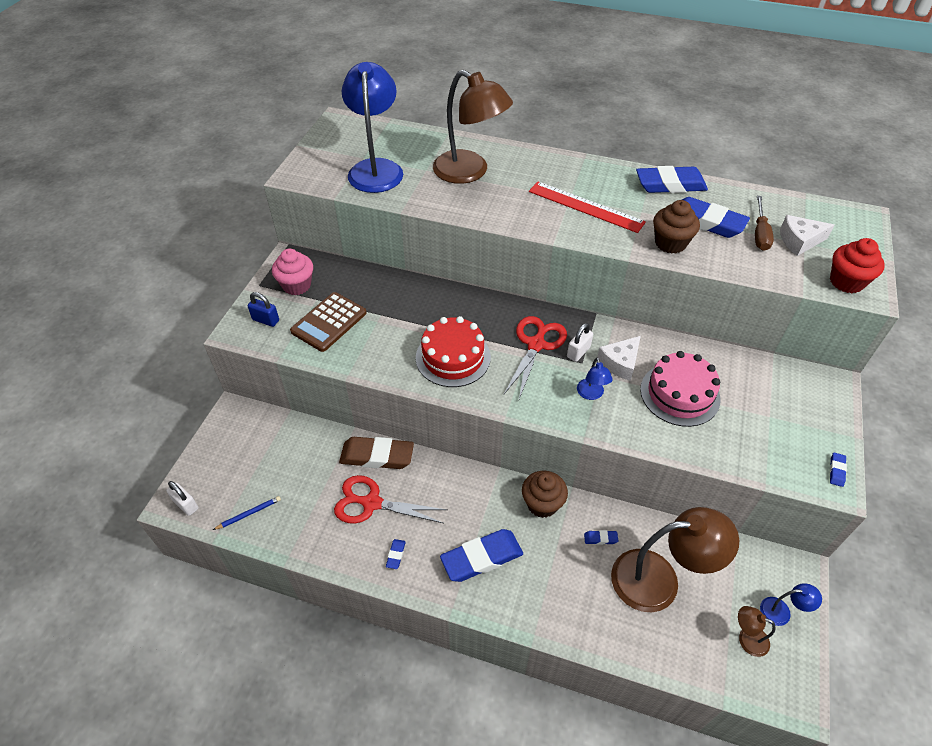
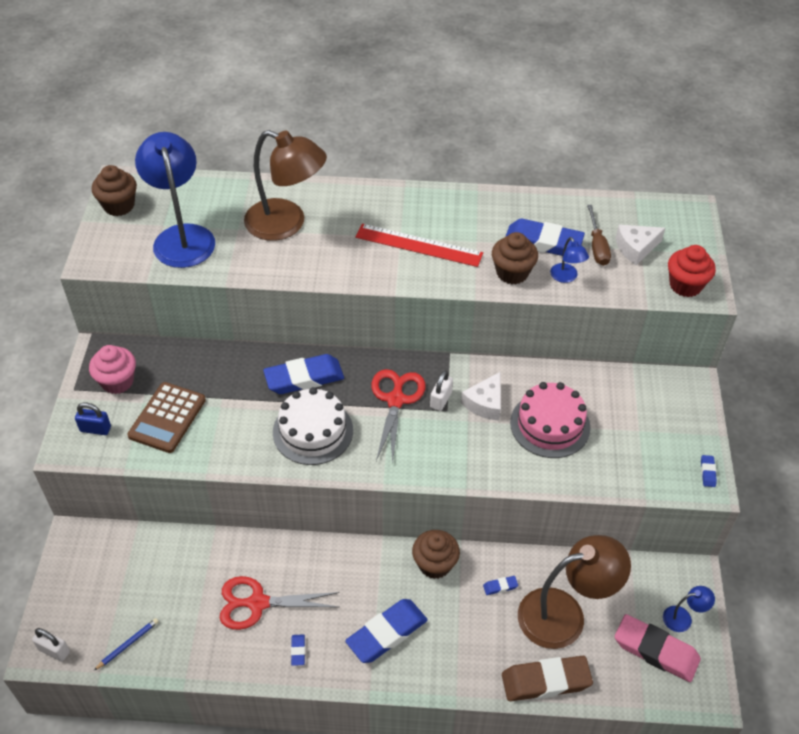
camera: 15 degrees left, 0 degrees up
brown eraser [339,437,414,469] -> brown eraser moved to [502,656,593,701]
red cake [416,316,491,387] -> white cake [273,387,353,465]
blue lamp [577,357,613,400] -> blue lamp moved to [550,237,589,283]
blue eraser [636,166,708,193] -> blue eraser moved to [263,354,344,394]
brown lamp [738,606,776,657] -> pink eraser [615,614,701,682]
none -> brown cupcake [92,165,137,216]

